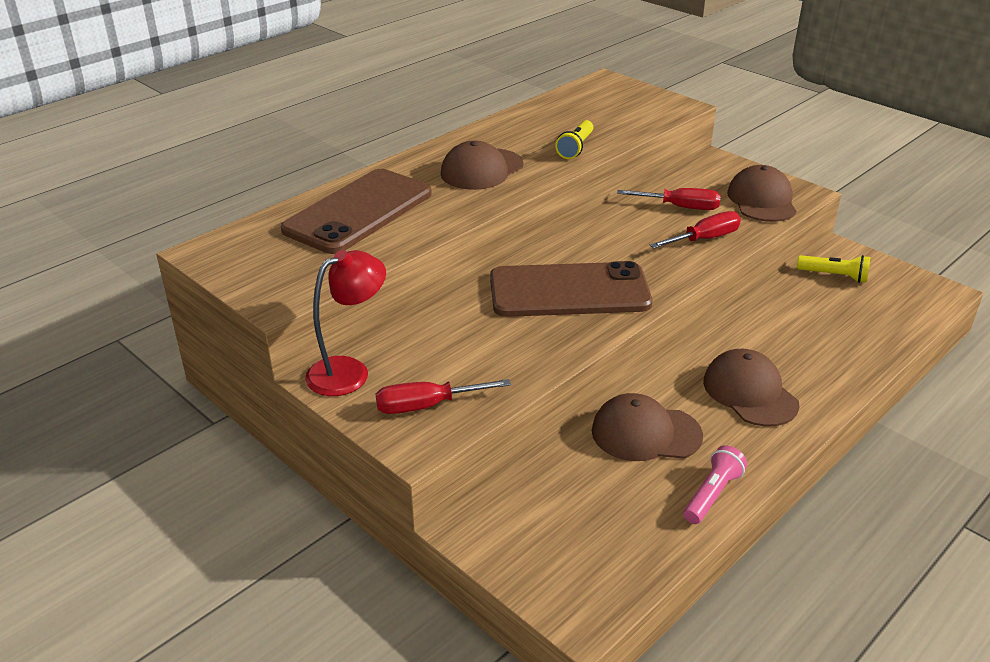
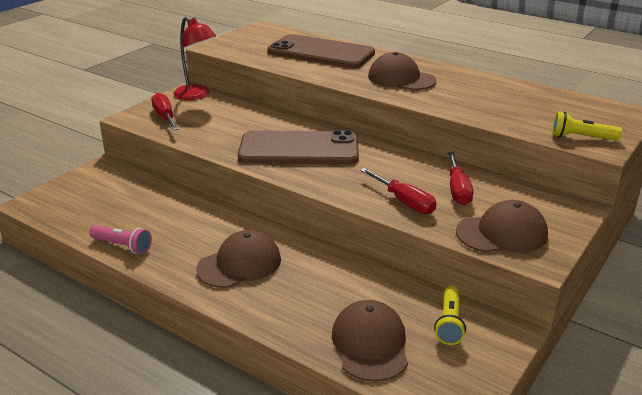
camera: 80 degrees right, 5 degrees down
brown phone [490,261,652,317] -> brown phone turned 75 degrees counterclockwise [238,130,359,164]
yellow flashlight [555,120,593,159] -> yellow flashlight moved to [552,112,622,141]
brown cap [592,393,703,461] -> brown cap moved to [332,300,408,382]

